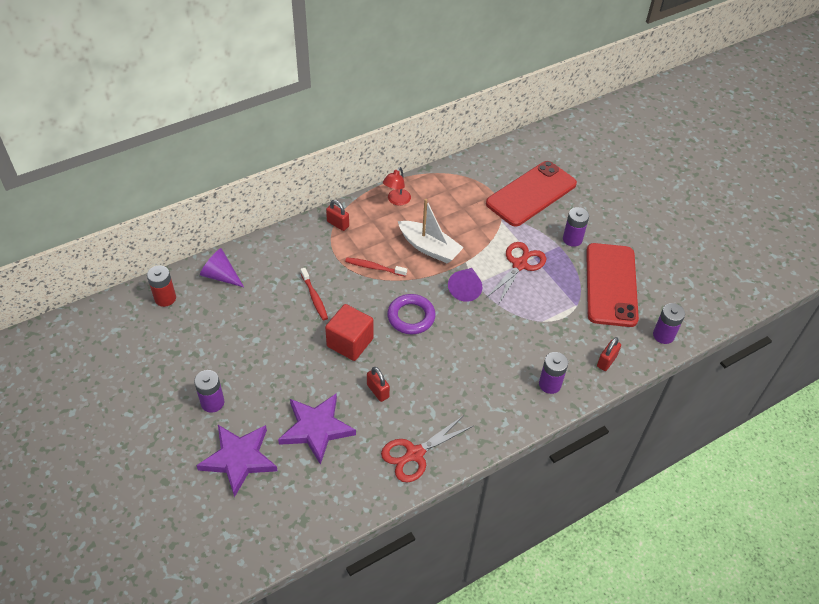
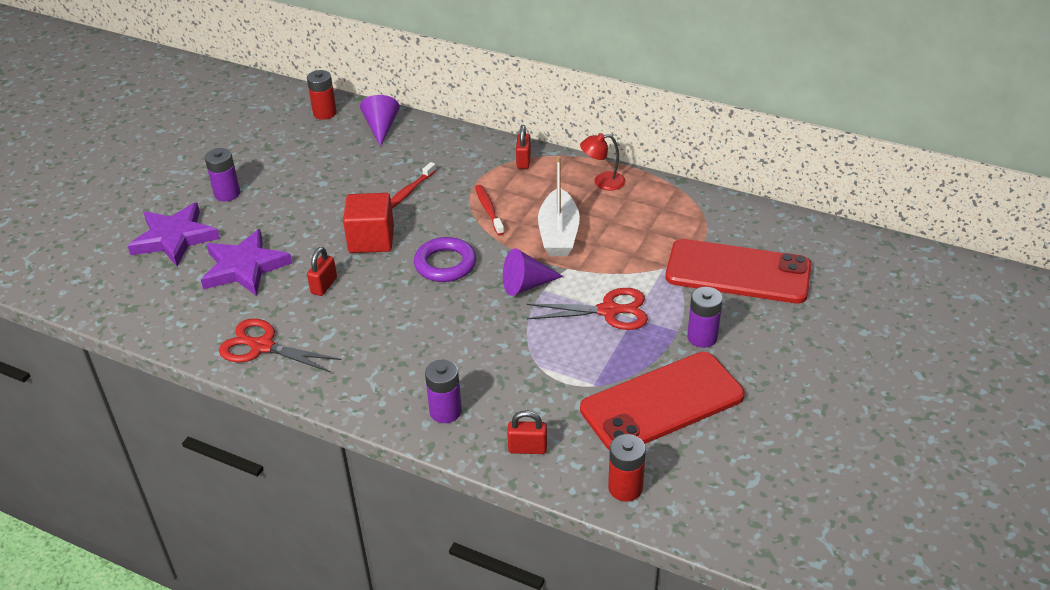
camera: 60 degrees right, 10 degrees down
purple battery [653,303,685,344] -> red battery [608,434,646,501]

